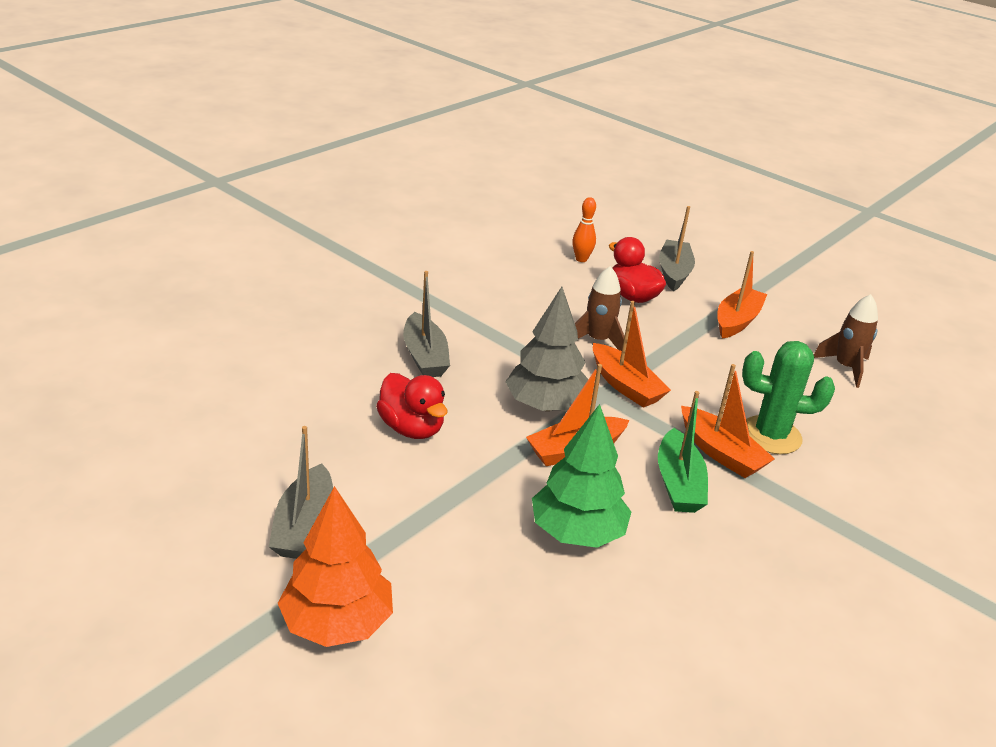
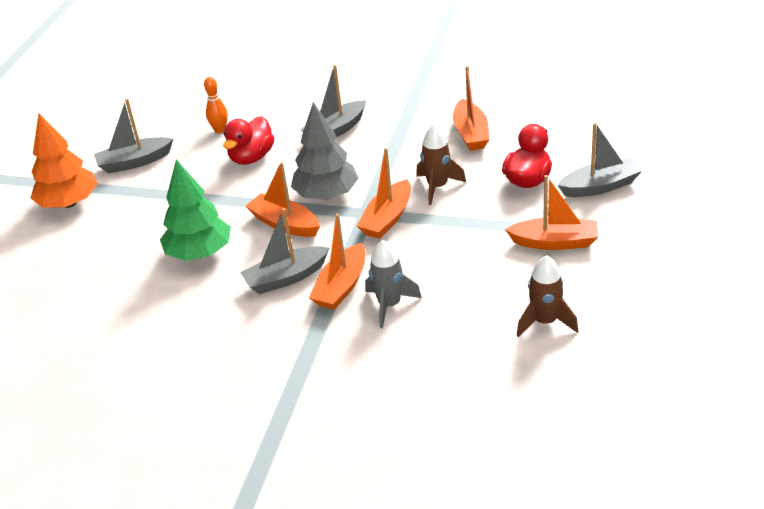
camera: 70 degrees right, 5 degrees up
orange bowling pin [572,197,596,262] -> orange bowling pin moved to [204,77,228,133]
green boat [658,391,708,513] -> grey boat [240,208,329,294]
green cactus [742,341,835,454] -> grey rocket [365,240,422,328]
none -> orange boat [453,66,489,151]

